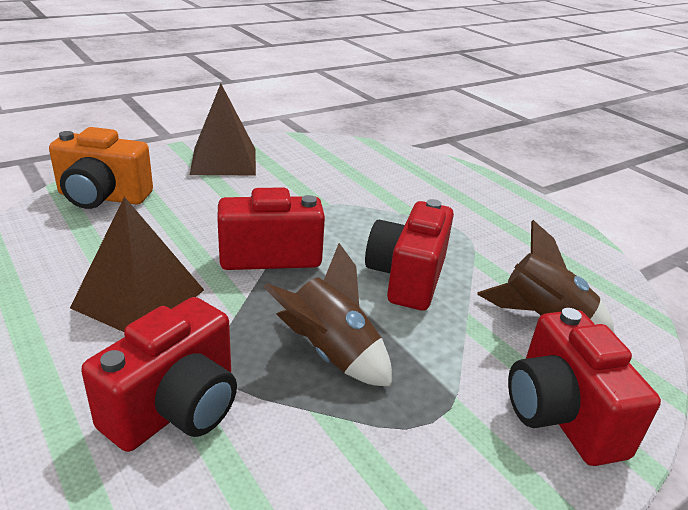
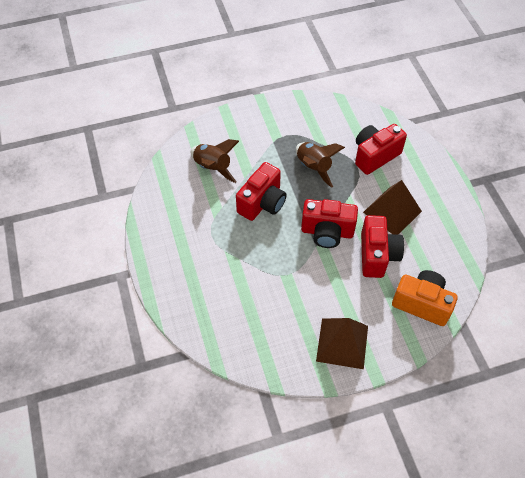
camera: 160 degrees left, 25 degrees up
red camera [508,308,661,466] -> red camera moved to [361,215,404,278]

